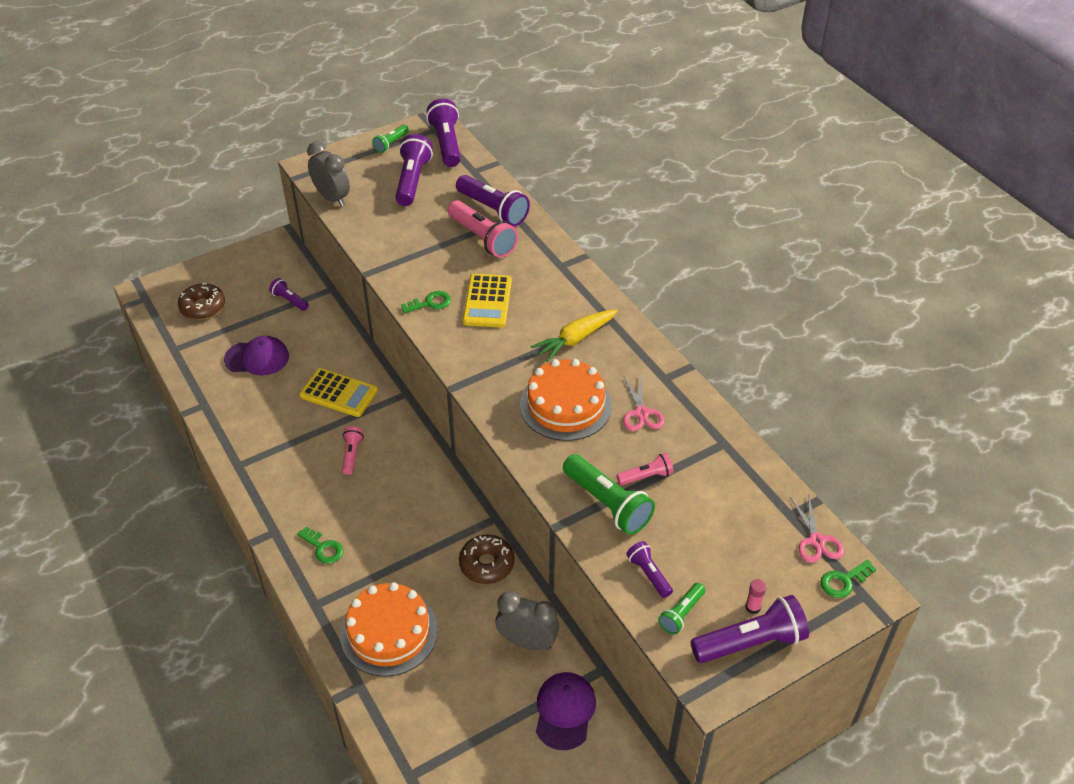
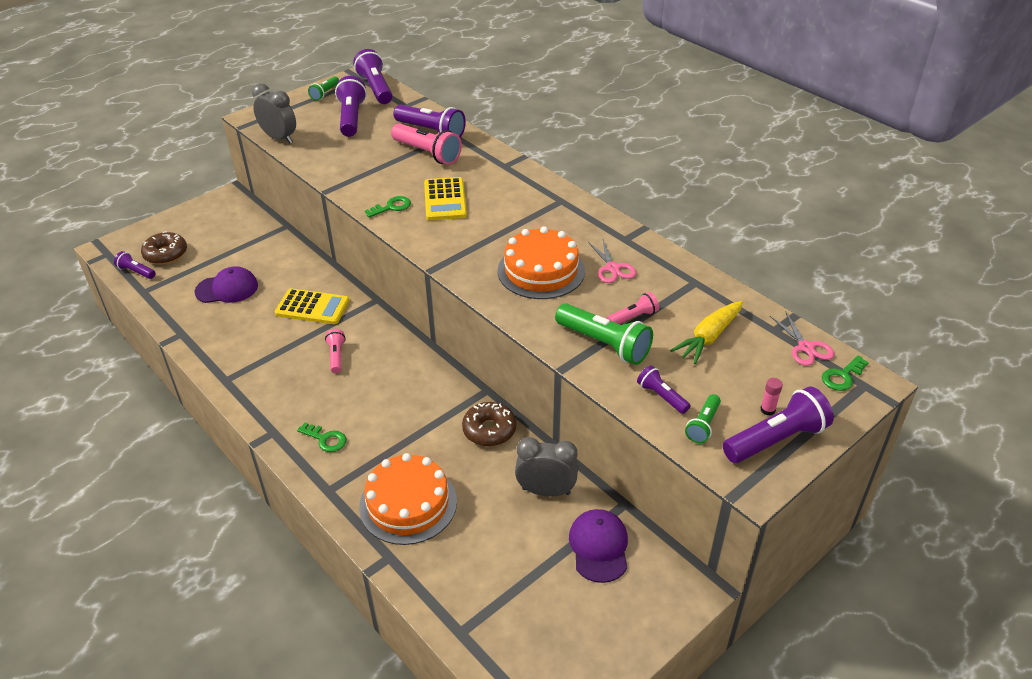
camera: 10 degrees left, 5 degrees down
purple flashlight [269,278,309,311] -> purple flashlight moved to [114,251,155,279]
yellow carrot [531,310,617,362] -> yellow carrot moved to [670,301,743,364]

